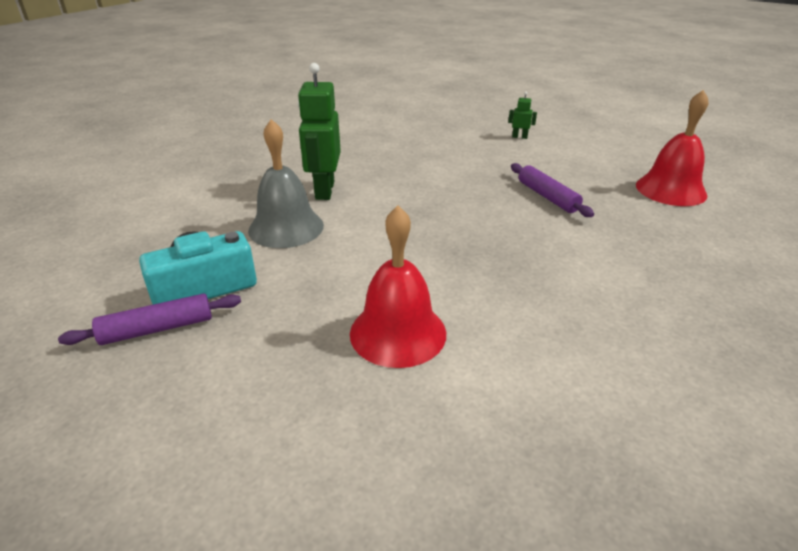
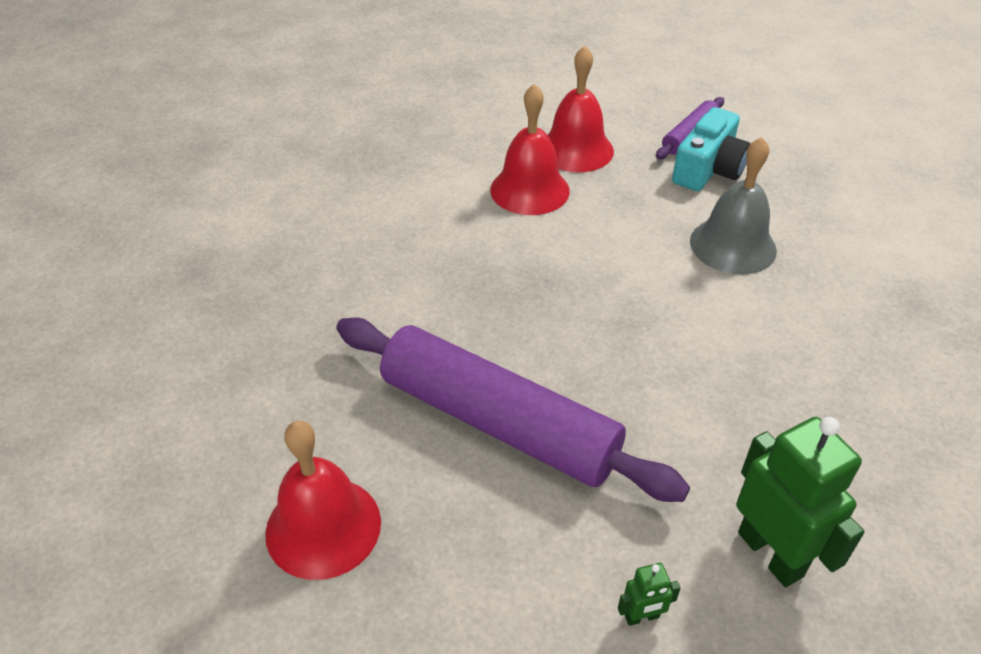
camera: 150 degrees right, 10 degrees up
green robot [298,63,341,200] -> green robot moved to [736,417,864,587]
purple rolling pin [511,163,594,217] -> purple rolling pin [336,318,690,502], size x2.16
none -> red bell [548,46,614,172]

